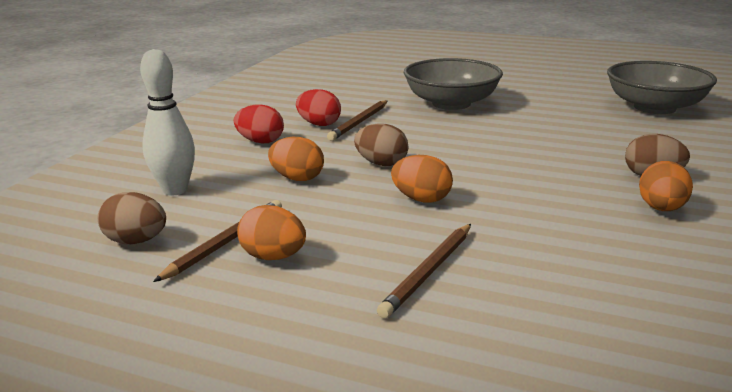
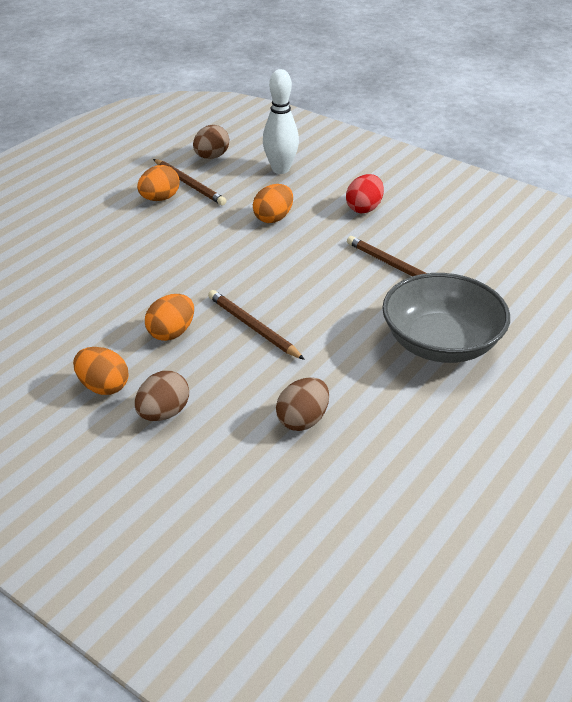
camera: 105 degrees right, 15 degrees up
red egg [296,89,341,126] -> none
brown egg [354,123,408,166] -> brown egg moved to [276,377,329,431]
brown pencil [377,224,471,318] -> brown pencil moved to [208,290,305,360]
orange egg [391,155,453,203] -> orange egg moved to [145,294,194,341]
grey bowl [607,61,717,114] -> none

